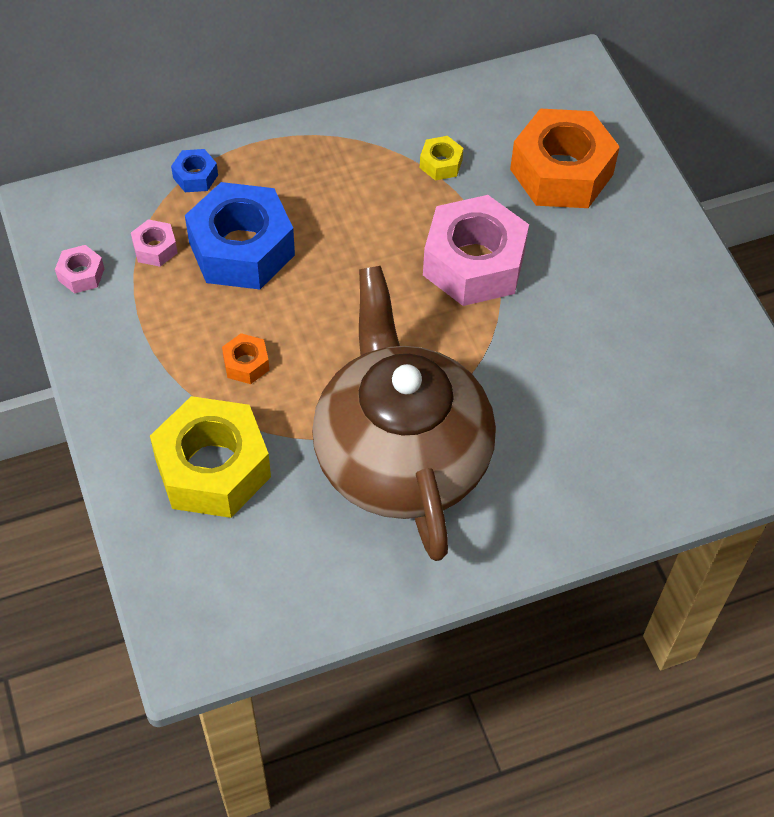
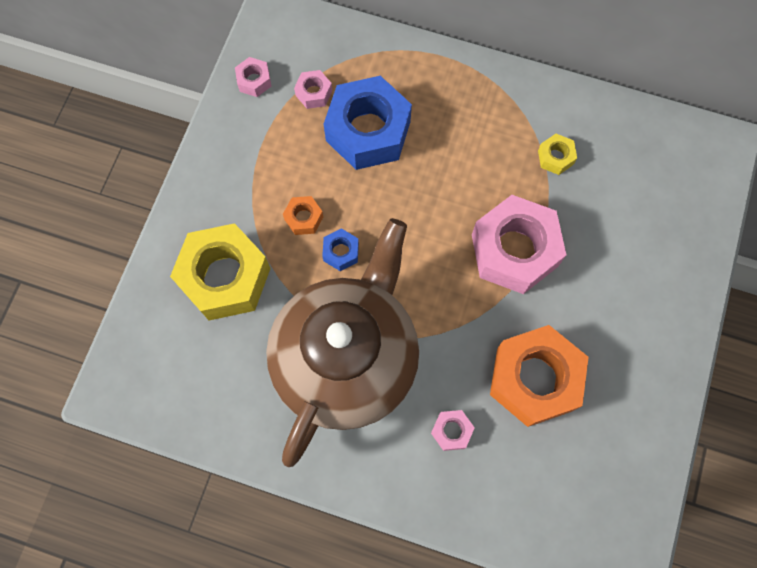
camera: 40 degrees right, 15 degrees up
blue nut [171,149,218,192] -> blue nut moved to [322,228,359,271]
orange nut [510,109,620,208] -> orange nut moved to [490,325,589,427]
none -> pink nut [431,410,475,451]

